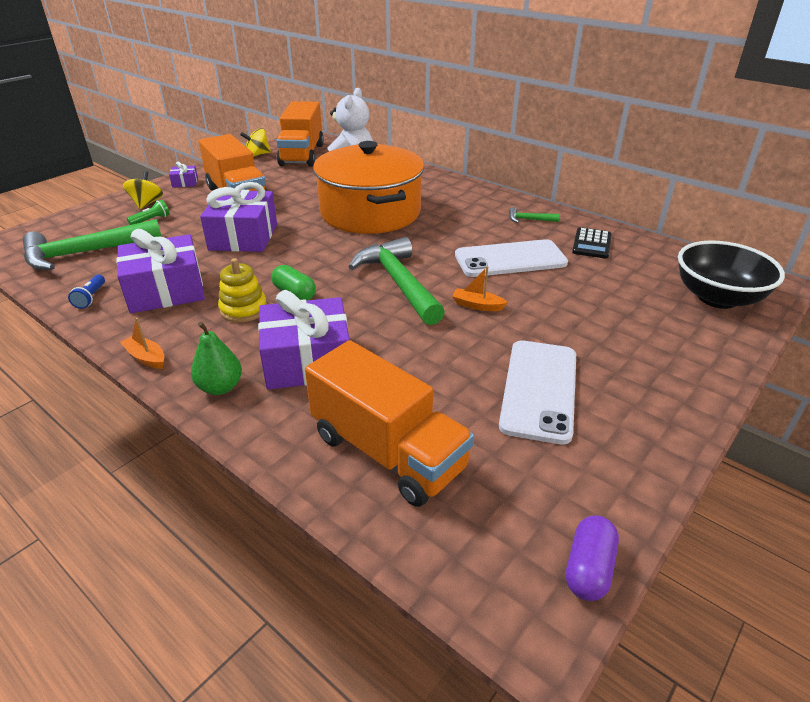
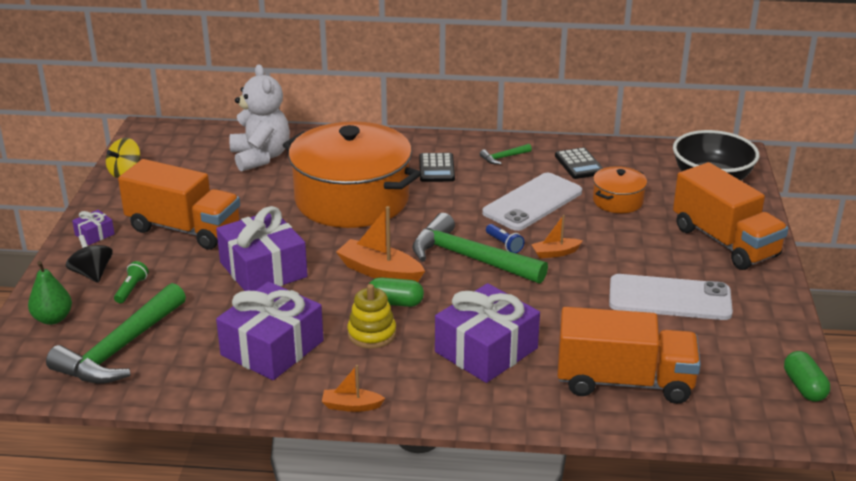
camera: 35 degrees left, 5 degrees down
blue flashlight [68,275,105,309] -> blue flashlight moved to [486,224,524,253]
yellow spinning top [123,171,163,209] -> black spinning top [66,235,113,283]
green pear [191,322,242,395] -> green pear moved to [28,261,72,325]
orange truck [276,101,324,167] -> orange truck moved to [673,162,788,270]
white phone [499,340,576,445] -> white phone turned 60 degrees counterclockwise [609,274,733,320]
purple capsule [566,516,619,601] -> green capsule [784,351,830,402]
none -> orange boat [336,206,425,282]
none -> black calculator [419,153,455,182]
none -> orange pot [593,166,647,213]

